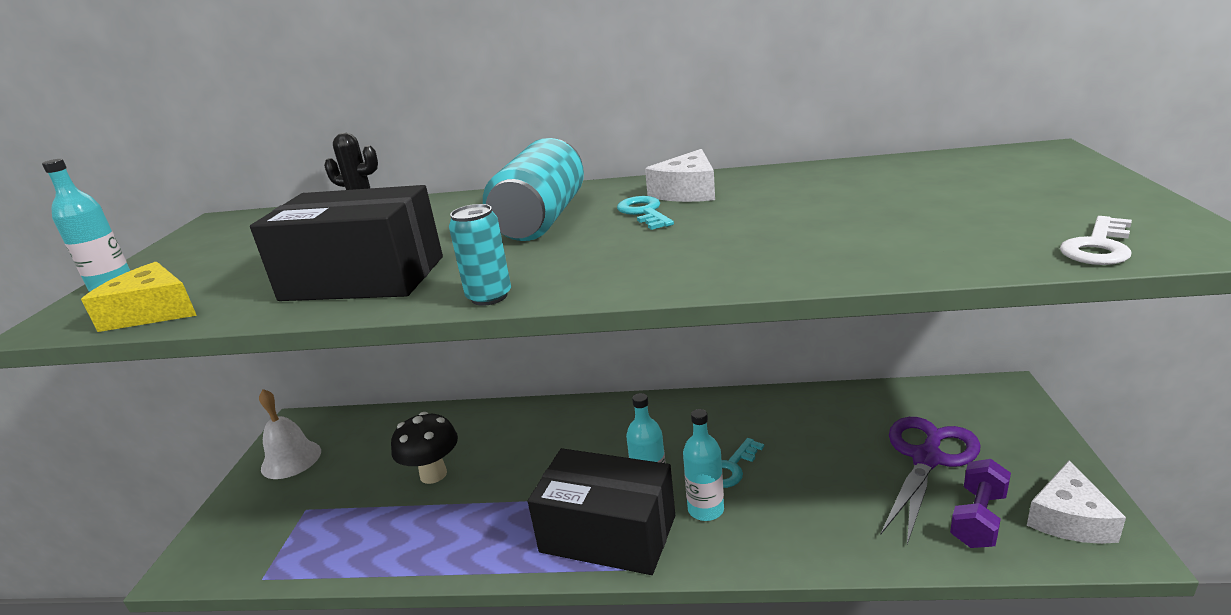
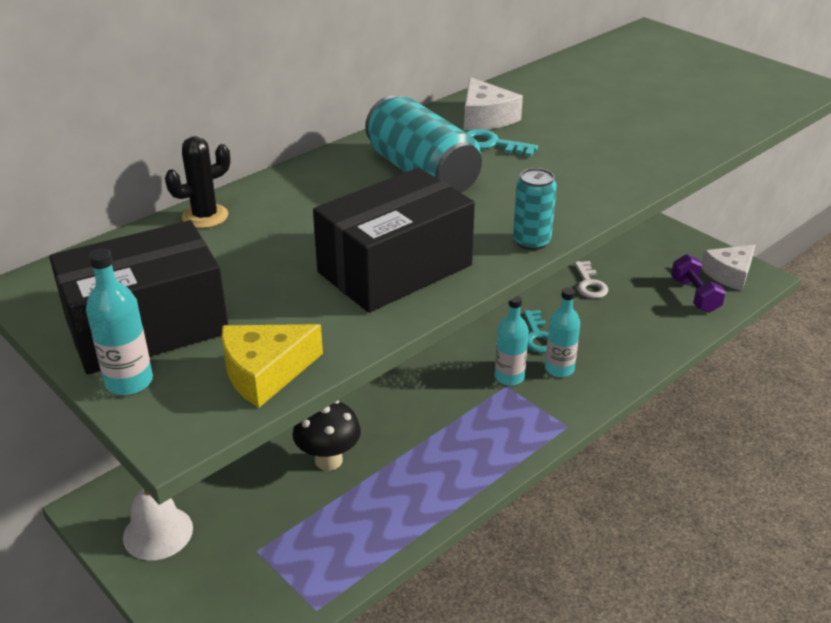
camera: 50 degrees left, 10 degrees up
black box [528,448,675,575] -> black box moved to [49,220,228,374]
purple scissors [881,417,981,544] -> none
white cheese [1027,461,1126,544] -> white cheese turned 75 degrees clockwise [701,245,755,291]
white key [1060,216,1132,265] -> white key moved to [574,261,608,298]

